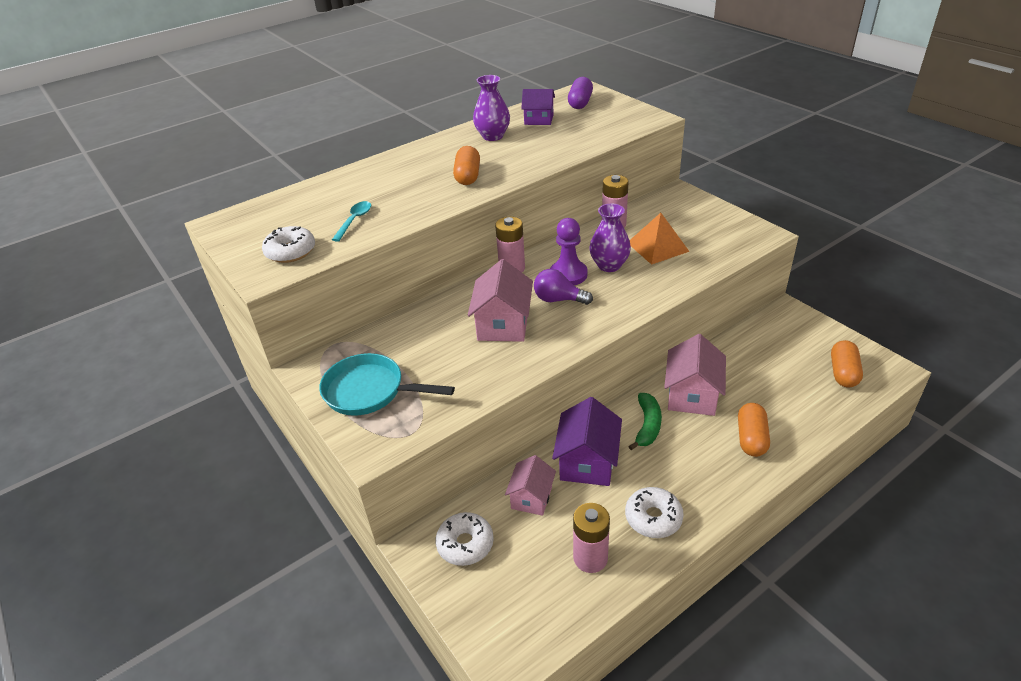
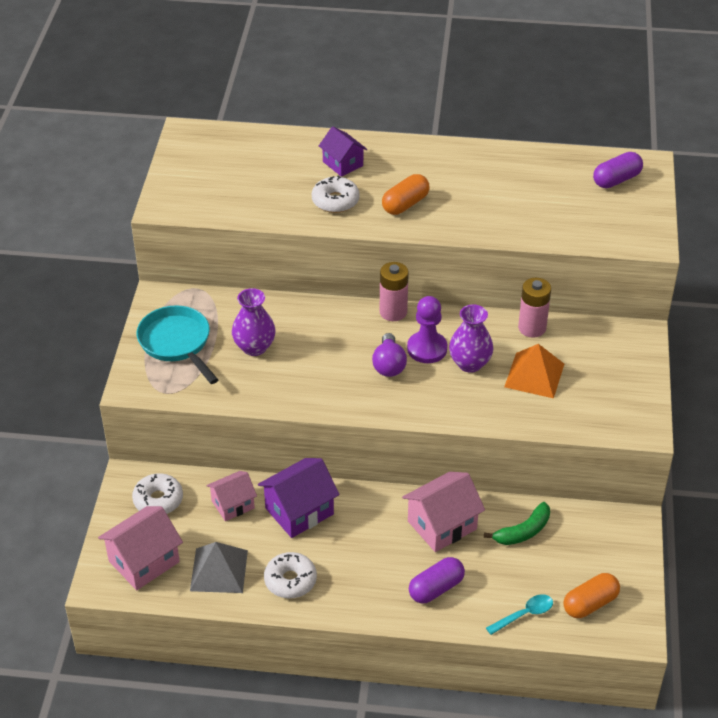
camera: 40 degrees right, 5 degrees up
white donut [262,226,315,263] -> white donut moved to [312,175,360,213]
turquoise spoon [332,201,371,242] -> turquoise spoon moved to [486,594,553,635]
pink house [468,259,533,342] -> pink house moved to [98,506,183,590]
purple vase [473,75,510,141] -> purple vase moved to [232,288,276,356]
purple house [521,89,555,125] -> purple house moved to [319,126,367,177]
purple light bulb [534,269,593,305] -> purple light bulb turned 150 degrees counterclockwise [372,333,407,377]
pink battery [573,503,610,573] -> grey pyramid [190,542,248,593]
green banana [628,393,662,450] -> green banana moved to [484,502,550,545]
orange capsule [738,403,770,457] -> purple capsule [409,557,465,603]

